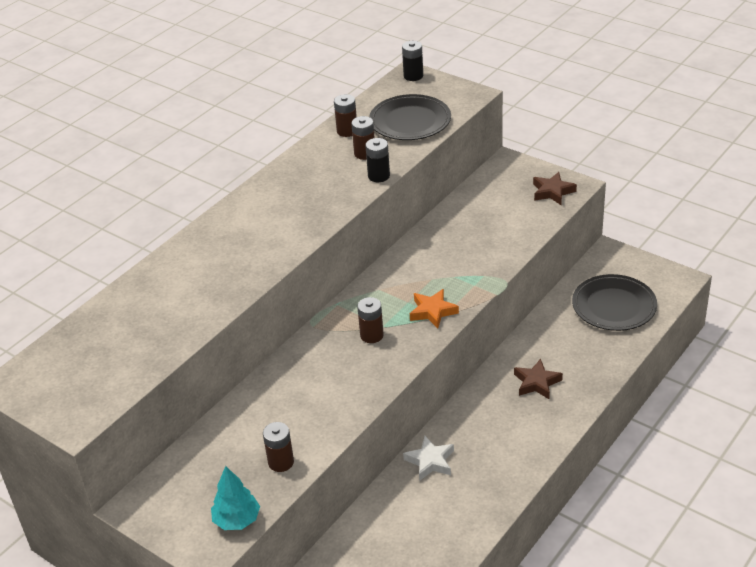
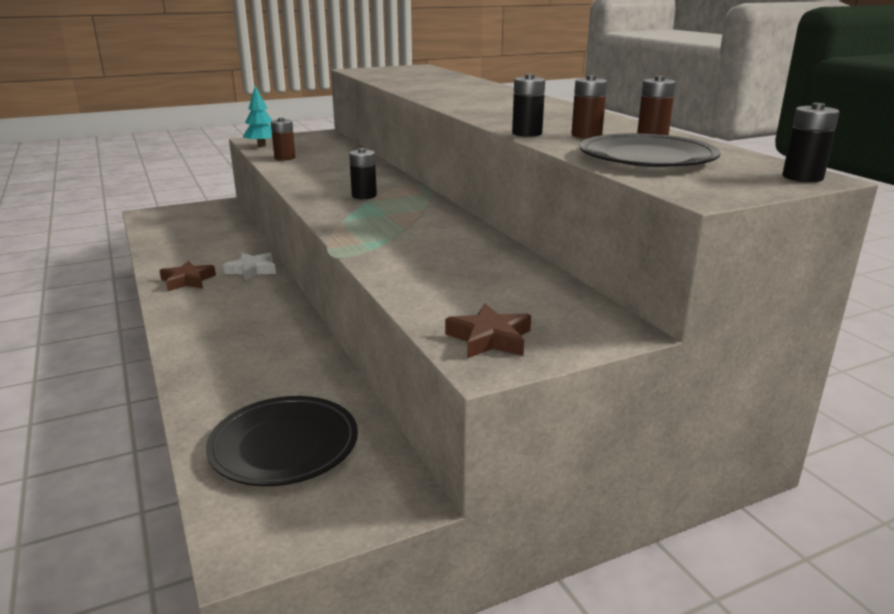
camera: 115 degrees right, 15 degrees down
brown battery [357,297,384,343] -> black battery [349,148,377,199]
orange star [410,289,459,329] -> none
brown star [514,359,563,399] -> brown star moved to [159,261,216,291]

